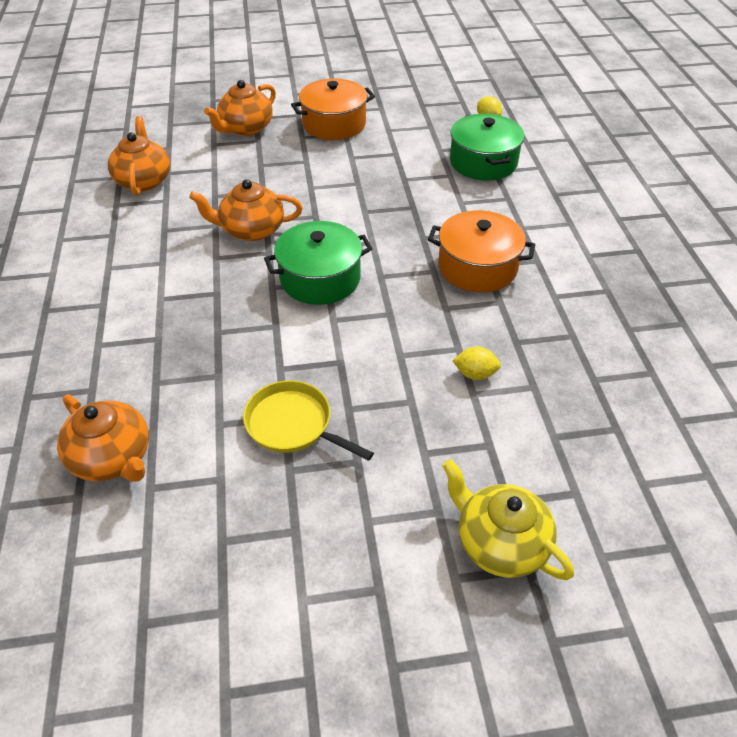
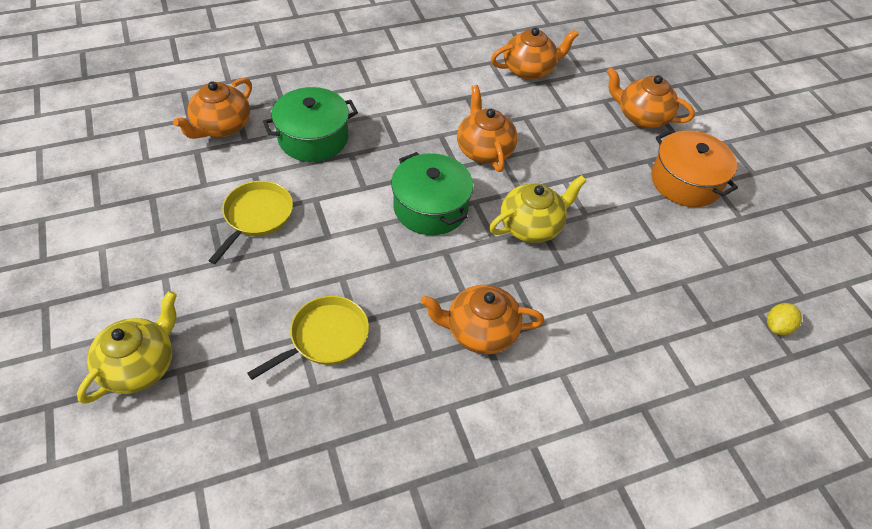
camera: 75 degrees right, 5 degrees up
orange pot [428,210,535,292] -> orange teapot [421,285,544,354]
green pot [450,114,525,181] -> green pot moved to [263,87,358,162]
yellow lemon [452,346,501,380] -> yellow pan [247,296,369,380]
none -> yellow teapot [489,175,586,243]

